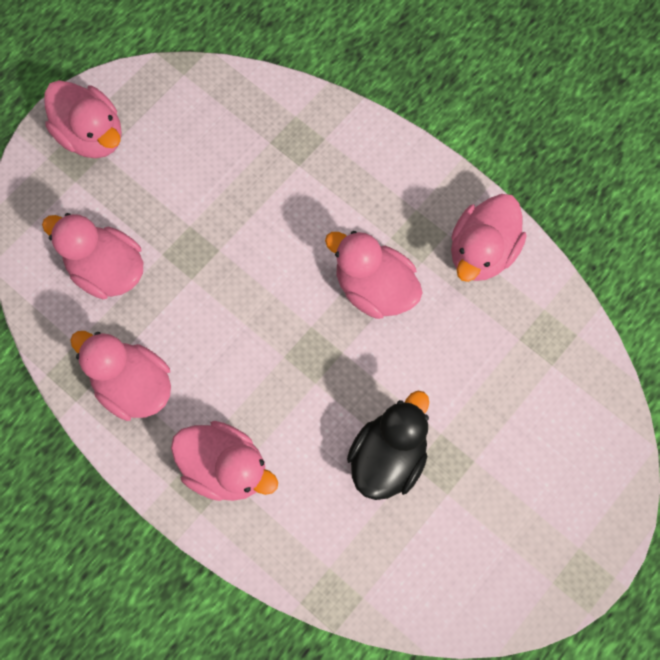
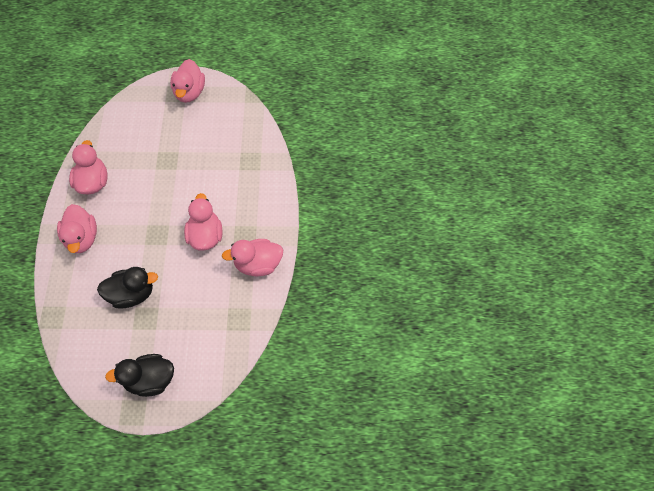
camera: 50 degrees right, 10 degrees down
pink duck [42,213,143,299] -> none
none -> black duck [105,354,174,397]

